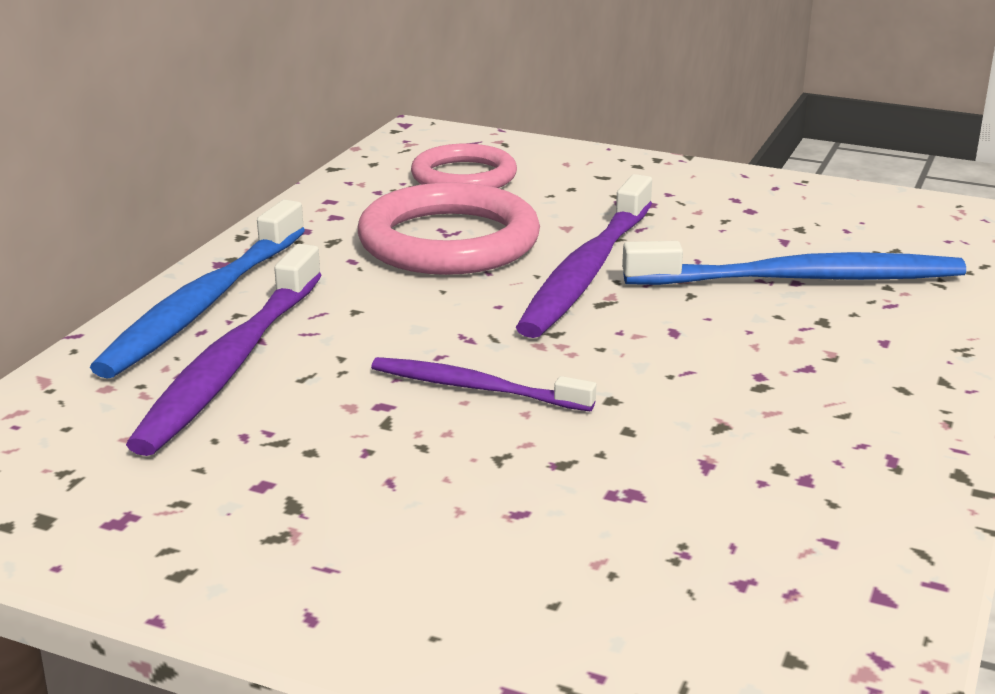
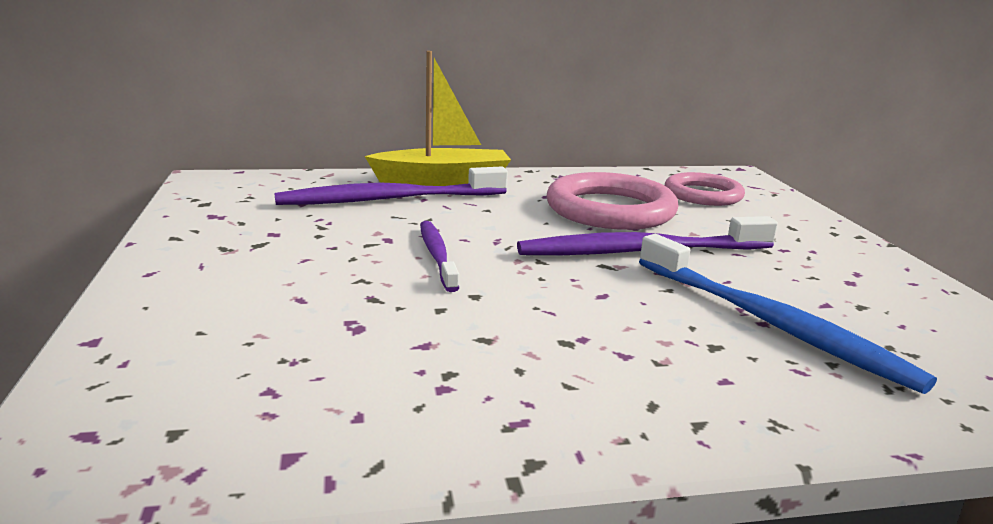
camera: 55 degrees right, 5 degrees down
blue toothbrush [90,200,305,379] -> yellow boat [365,51,511,186]

